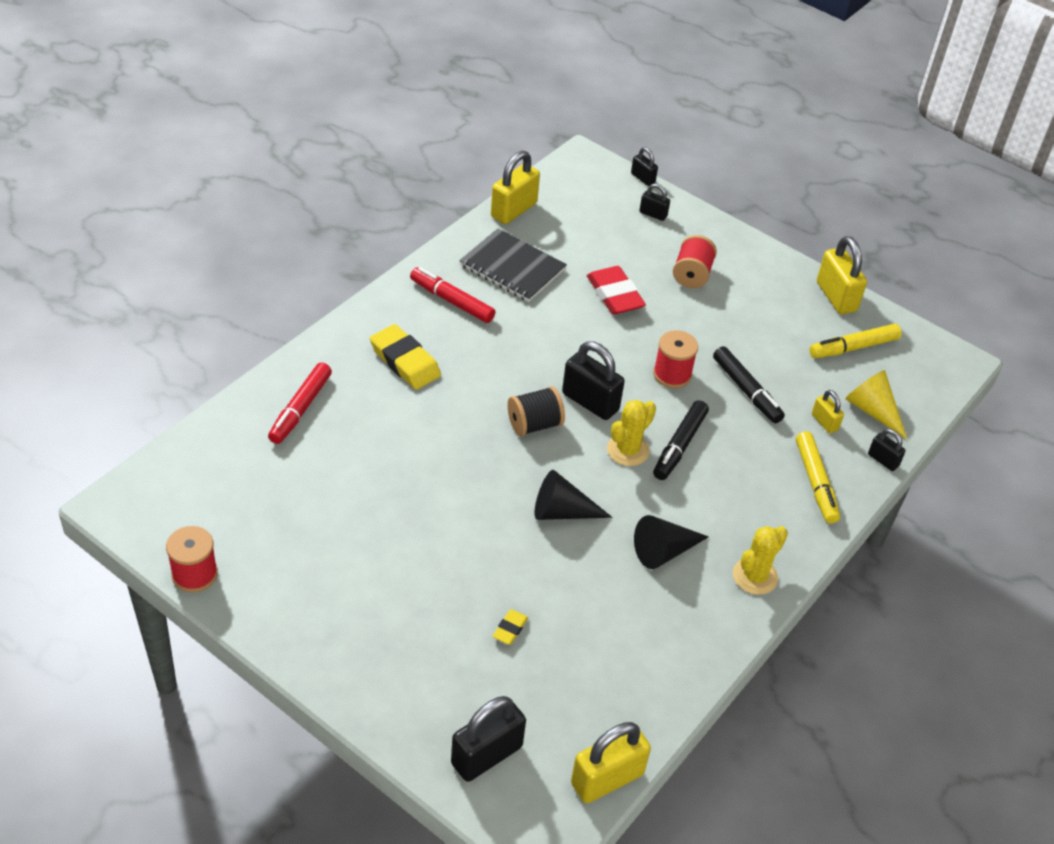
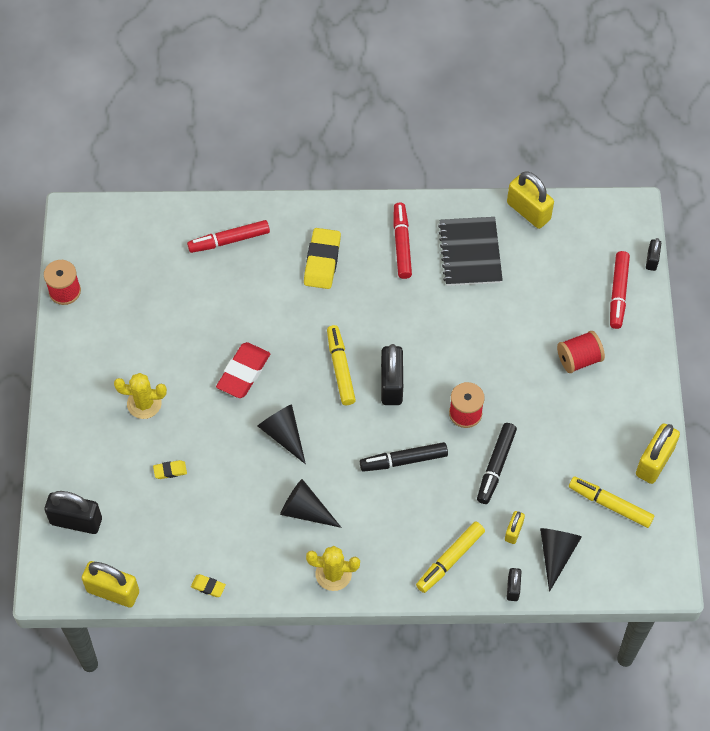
camera: 55 degrees right, 15 degrees up
yellow padlock [491,151,540,224] -> yellow padlock turned 45 degrees clockwise [507,171,554,229]
black spool [508,386,565,436] -> yellow marker [327,325,356,405]
red eraser [587,266,646,315] -> red eraser moved to [216,342,270,398]
yellow cactus [607,400,656,466] -> yellow cactus moved to [114,373,167,419]
black padlock [639,184,670,221] -> red marker [610,251,630,329]
yellow cone [845,370,907,439] -> black cone [540,528,582,592]
none -> yellow eraser [191,574,226,597]

